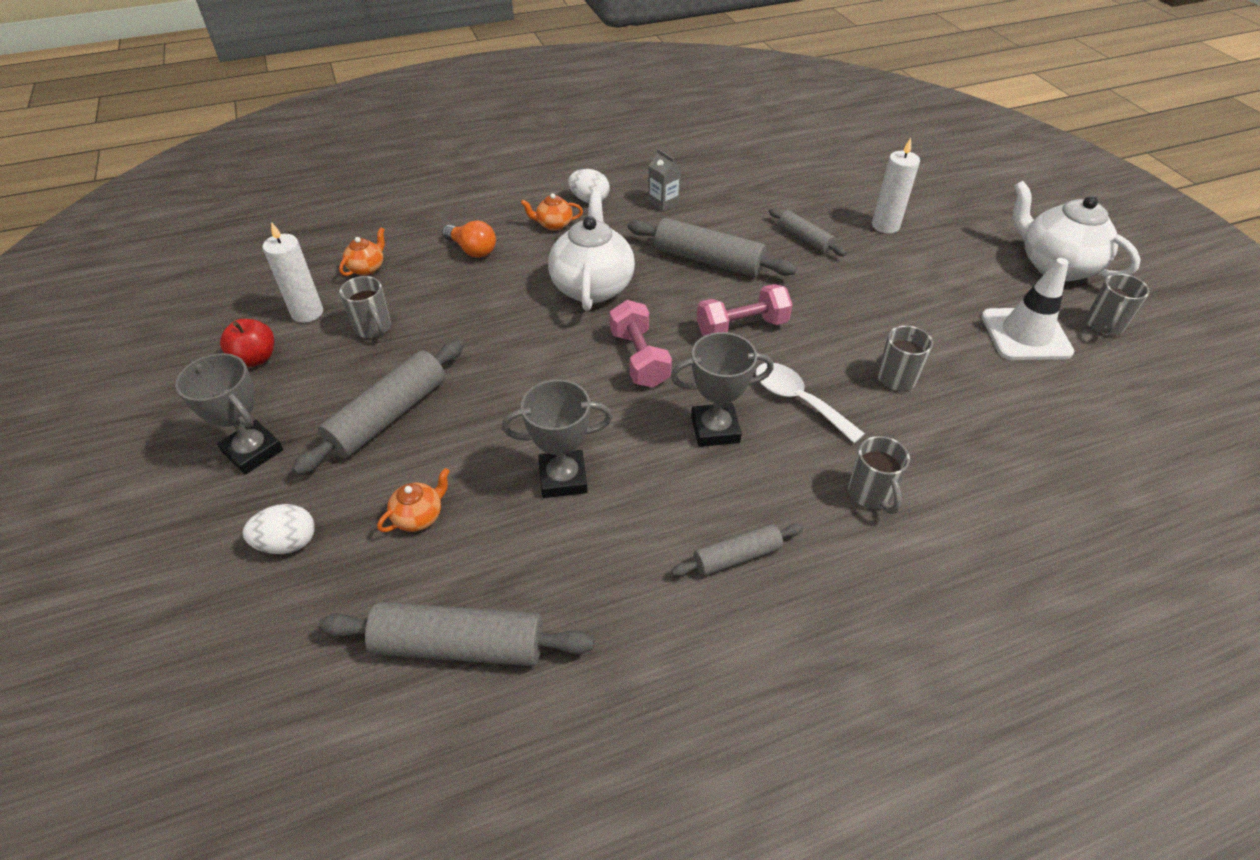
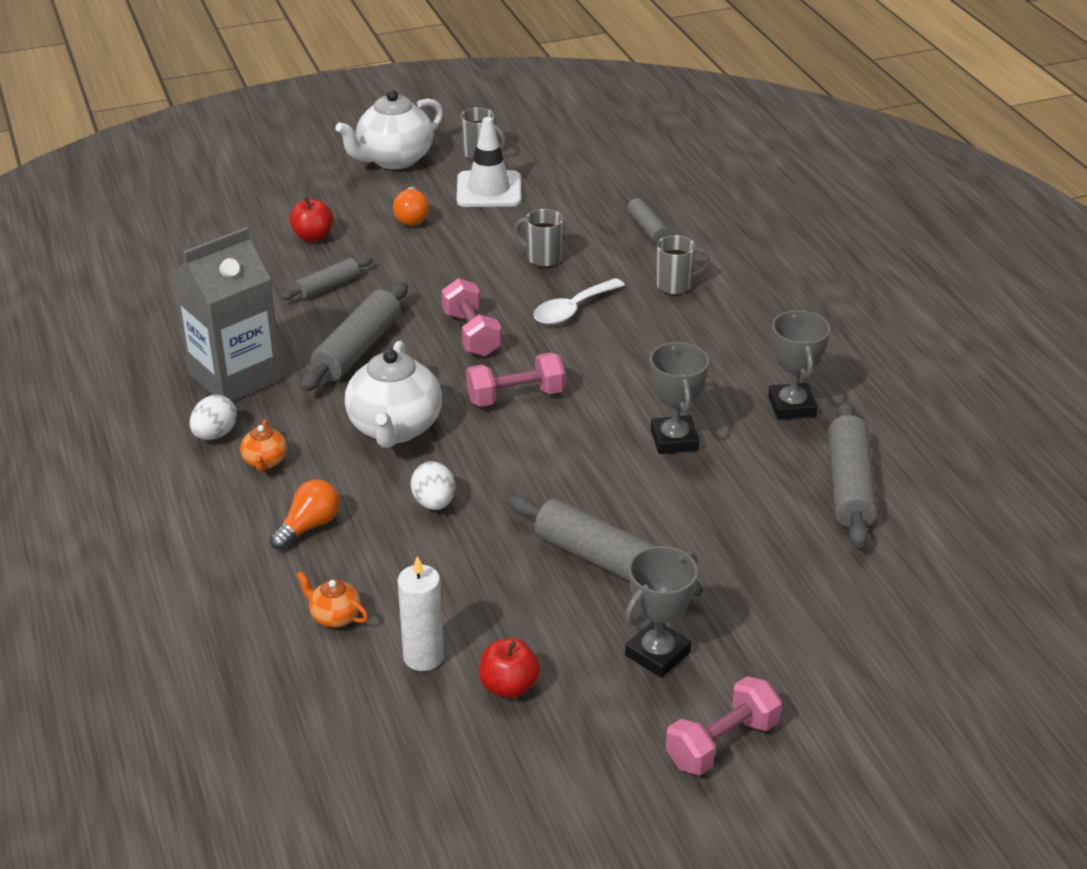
camera: 90 degrees left, 10 degrees down
white egg [243,504,315,554] -> white egg moved to [411,461,455,510]
grey mug [339,276,391,339] -> none
orange teapot [377,468,450,532] -> none
white teapot [548,191,635,311] -> white teapot turned 90 degrees counterclockwise [345,341,442,448]
grey carton [648,149,682,212] -> grey carton [172,227,282,402], size x2.42
grey trophy [671,332,774,447] -> grey trophy moved to [768,310,830,420]
grey rolling pin [671,524,803,577] -> grey rolling pin moved to [625,195,669,244]
white candle [872,138,920,234] -> red apple [289,197,334,242]
none -> orange light bulb [393,187,429,226]
none -> pink dumbbell [666,676,782,775]

